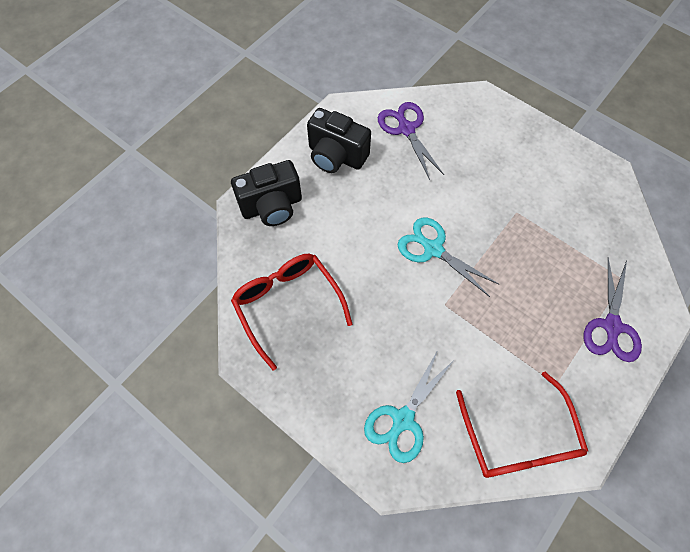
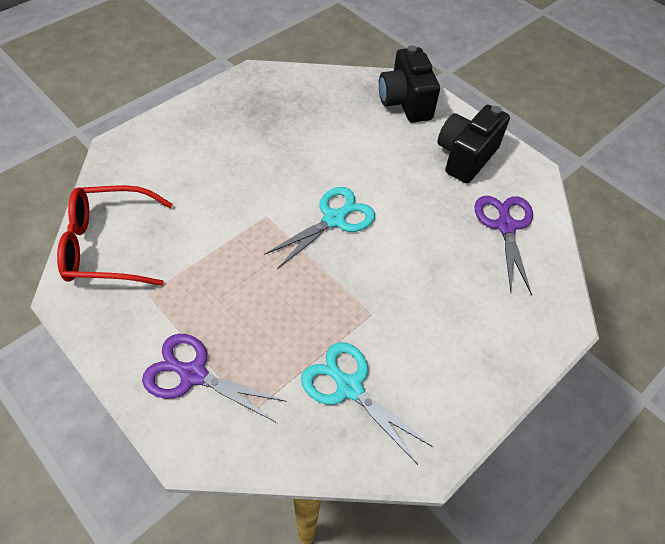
camera: 95 degrees right, 10 degrees down
red glasses [231,254,352,370] -> none
turquoise scissors [364,350,454,463] -> turquoise scissors moved to [301,342,433,465]
purple scissors [378,102,444,180] -> purple scissors turned 75 degrees counterclockwise [474,196,533,295]

